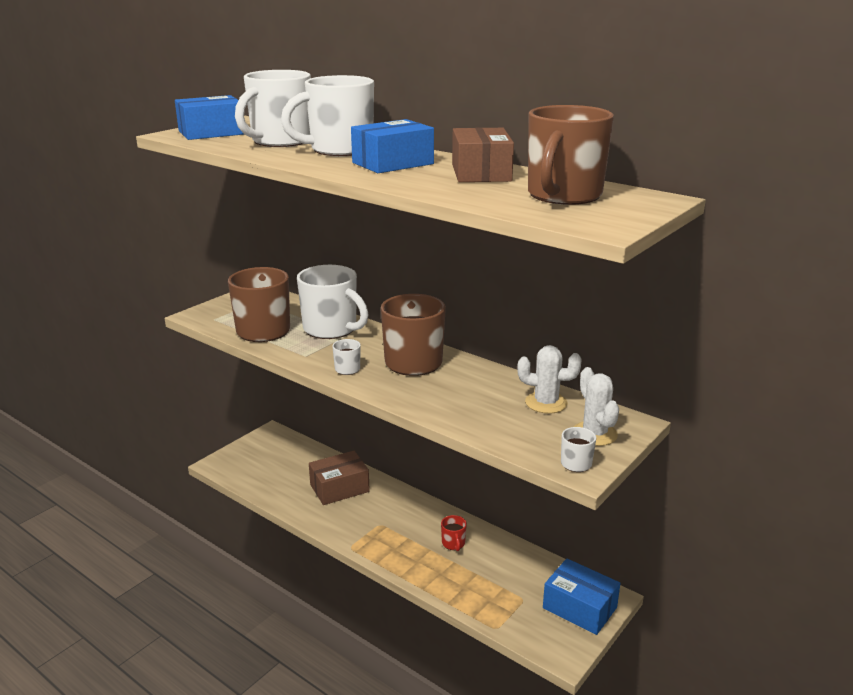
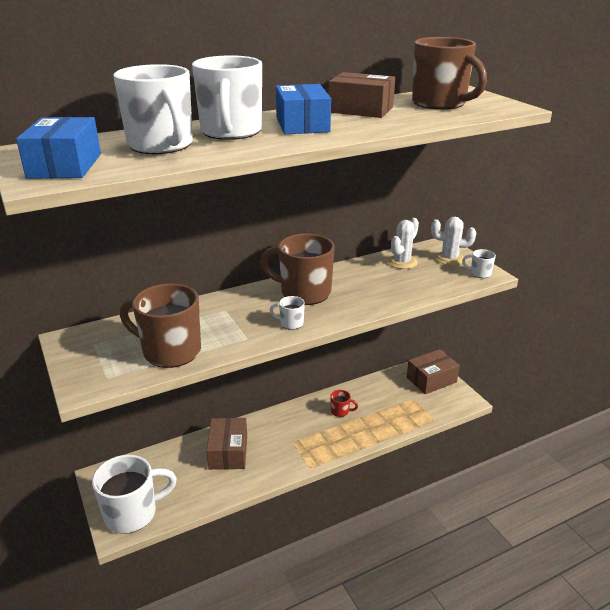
camera: 65 degrees left, 5 degrees up
white mug [297,265,369,339] -> white mug moved to [92,455,177,534]
blue box [543,558,620,635] -> brown box [407,349,460,394]

